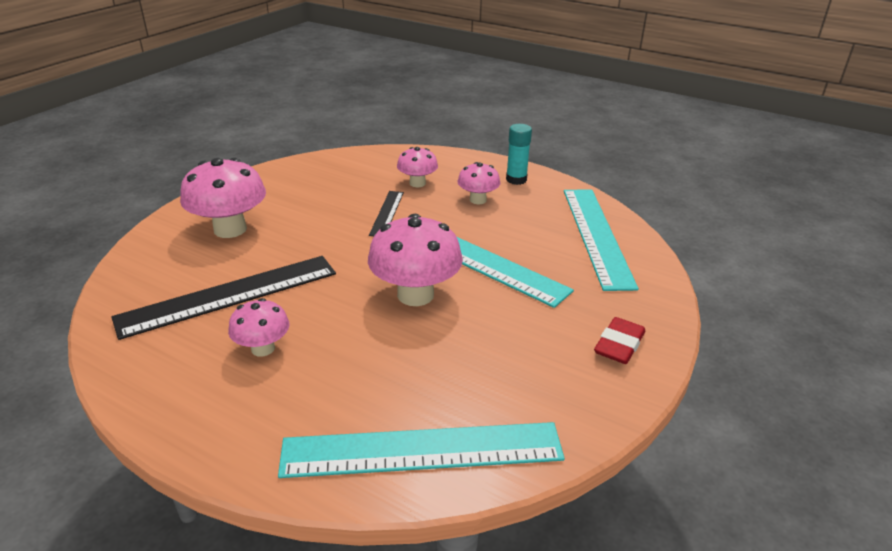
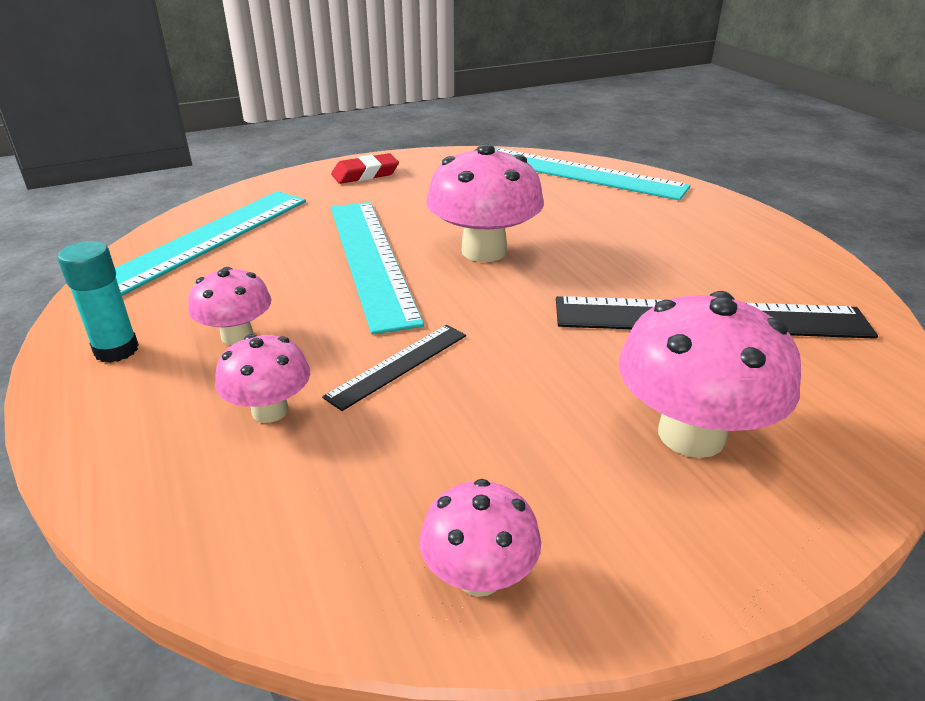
camera: 145 degrees left, 0 degrees up
pink mushroom [228,298,290,357] -> pink mushroom moved to [420,479,541,597]

